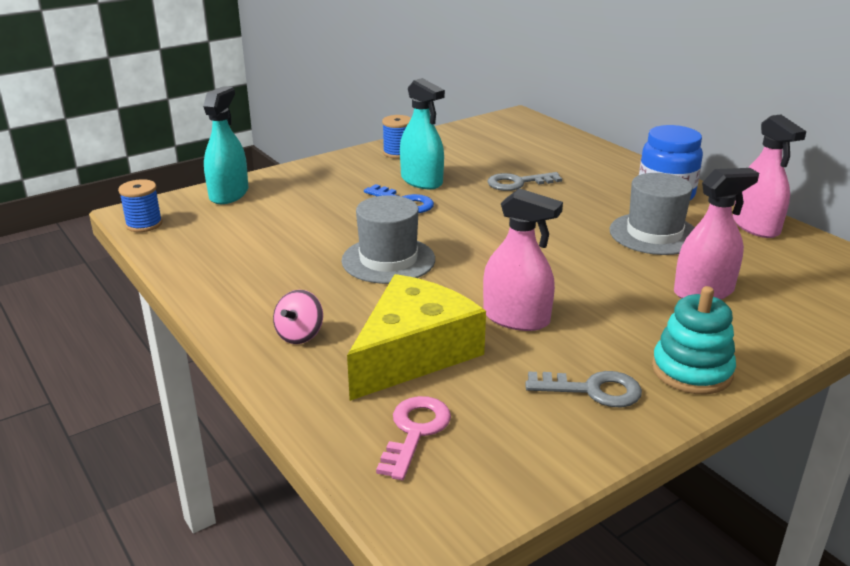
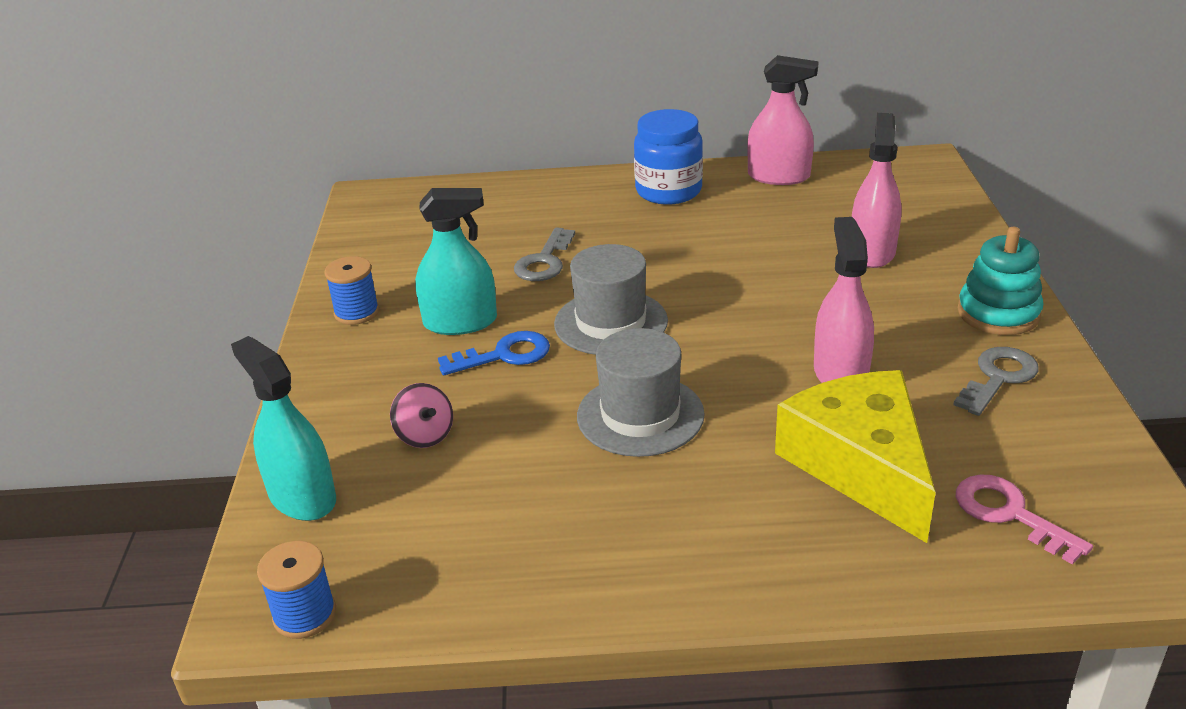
camera: 55 degrees left, 5 degrees up
pink spinning top [273,290,323,344] -> pink spinning top moved to [390,383,453,448]
pink spray bottle [483,188,563,331] -> pink spray bottle turned 60 degrees counterclockwise [814,217,874,383]
grey hat [610,173,695,255] -> grey hat moved to [554,244,668,355]

